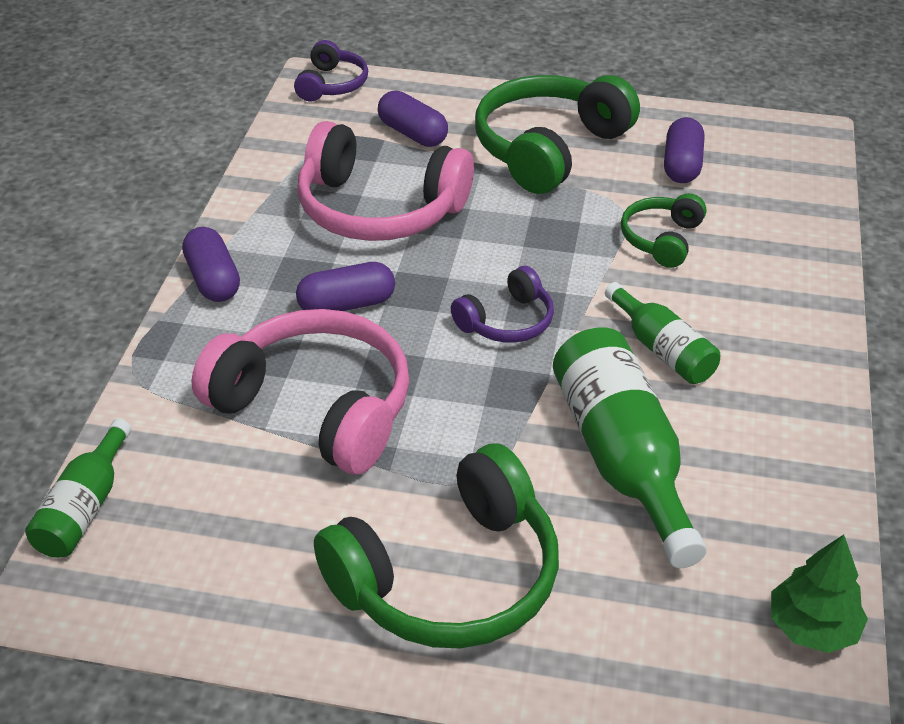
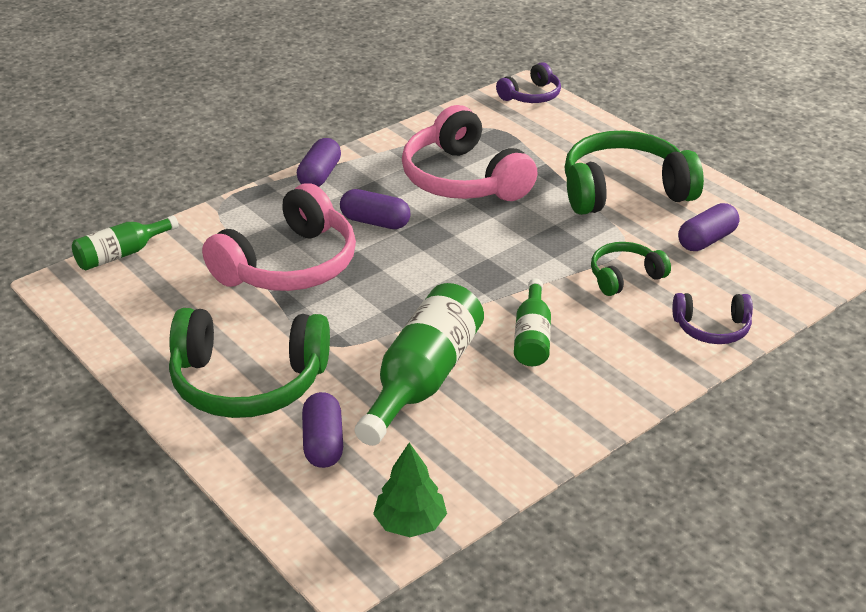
camera: 40 degrees right, 5 degrees down
pink headphones [191,309,409,475] -> pink headphones turned 60 degrees clockwise [202,183,356,291]
purple capsule [378,90,448,147] -> purple capsule moved to [302,392,343,468]
purple headphones [451,266,554,342] -> purple headphones moved to [672,293,753,344]

